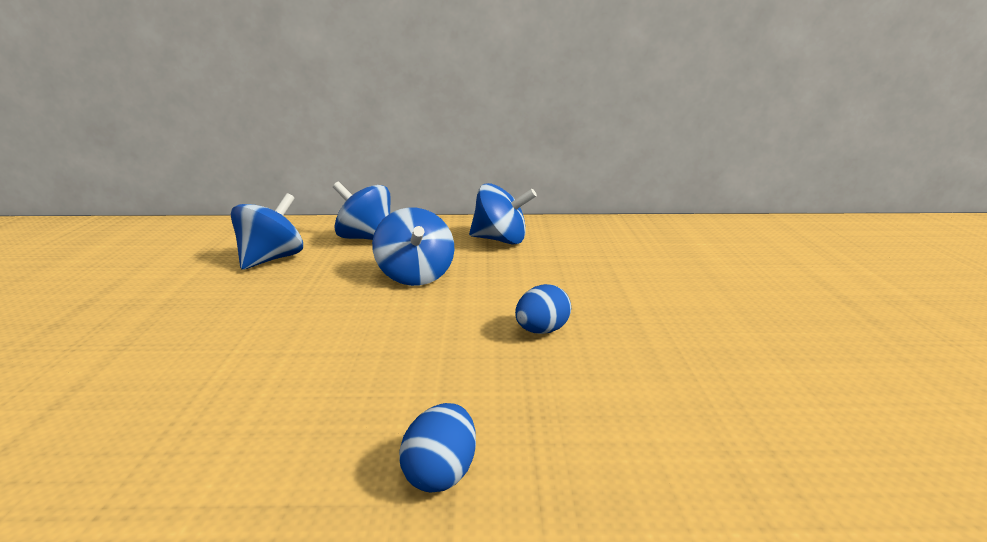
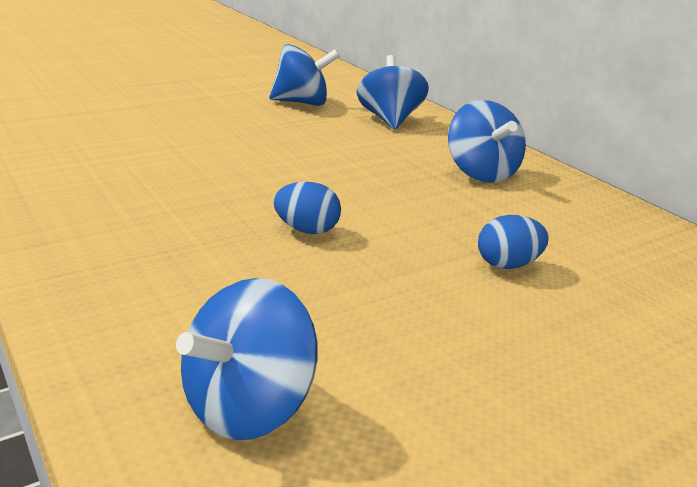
camera: 55 degrees right, 5 degrees up
blue spinning top [372,207,454,286] -> blue spinning top moved to [176,278,318,440]
blue egg [399,403,476,492] -> blue egg moved to [478,215,549,269]

